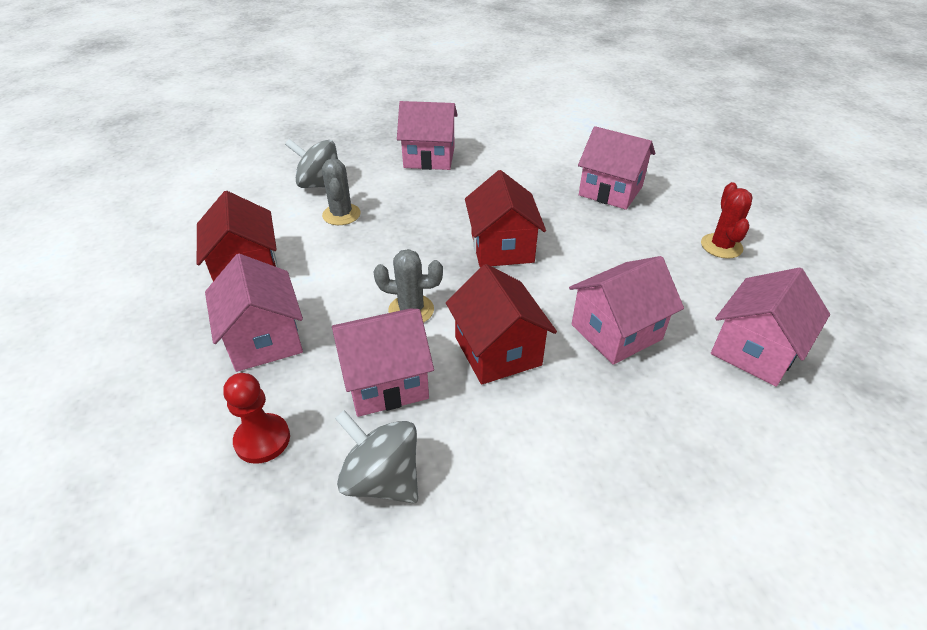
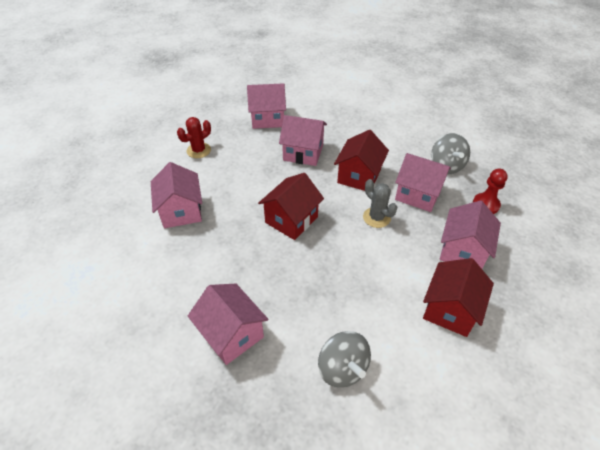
camera: 135 degrees left, 5 degrees up
grey cactus [322,158,361,225] -> none

